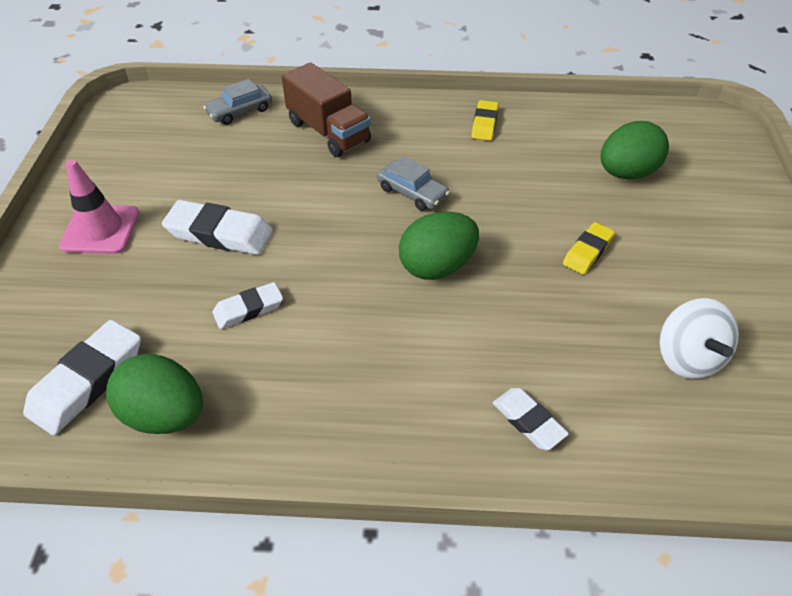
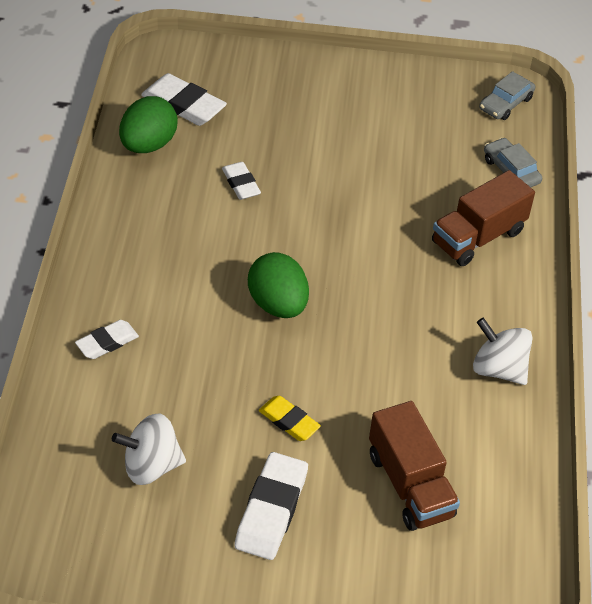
camera: 90 degrees right, 0 degrees up
pink traffic cone [59,160,140,254] -> none
white eraser [162,200,273,255] -> white eraser moved to [235,452,308,560]
grey car [377,156,450,211] -> grey car moved to [479,71,535,120]
yellow eraser [471,100,499,141] -> white spinning top [473,318,533,385]
green egg [601,121,669,180] -> brown truck [369,401,460,531]

